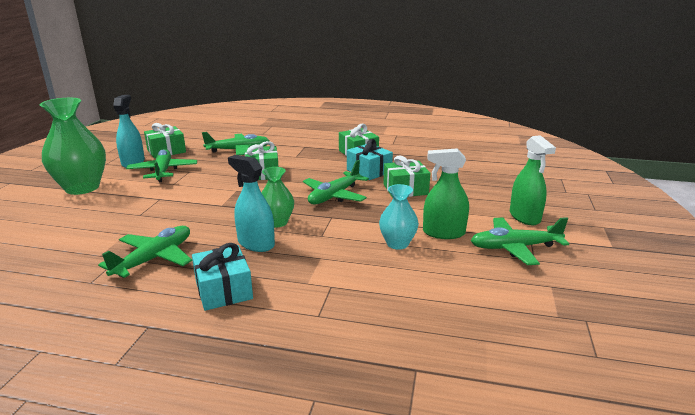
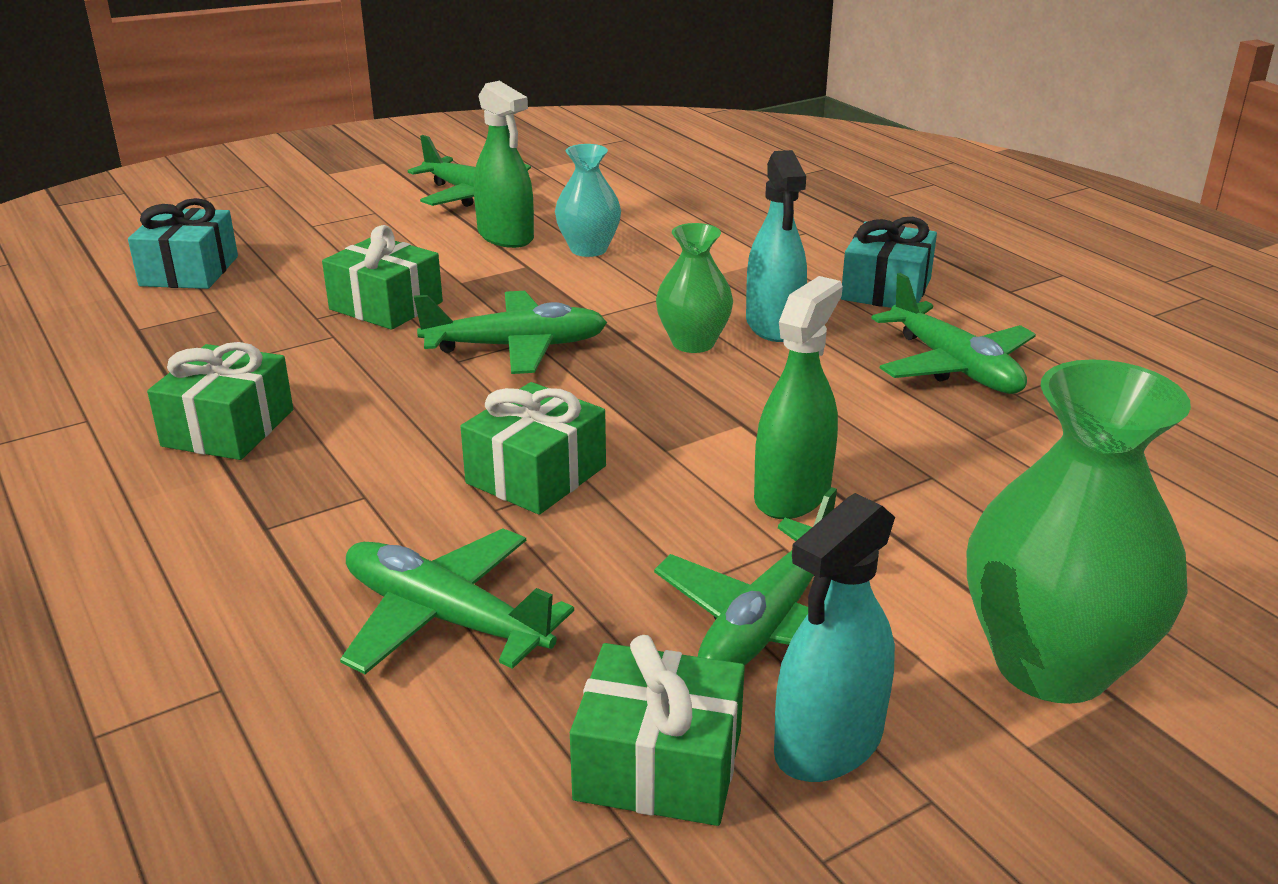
camera: 135 degrees left, 5 degrees up
green plane [98,226,192,278] -> green plane turned 105 degrees counterclockwise [871,273,1036,394]
turquoise gift [347,139,393,180] -> turquoise gift moved to [128,198,238,289]
green spray bottle [510,135,556,225] -> green spray bottle moved to [754,276,843,519]

